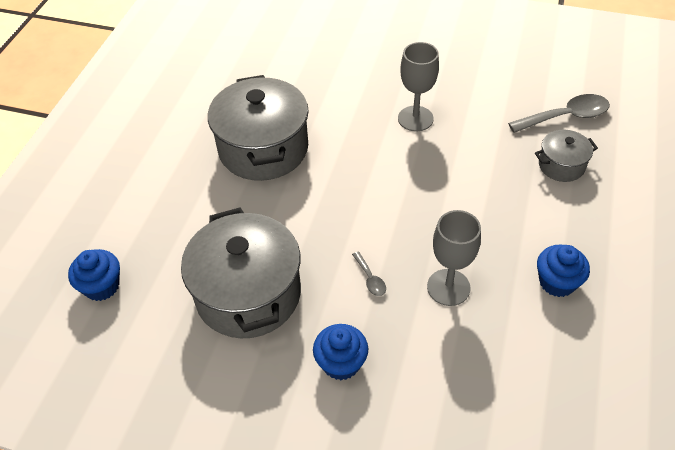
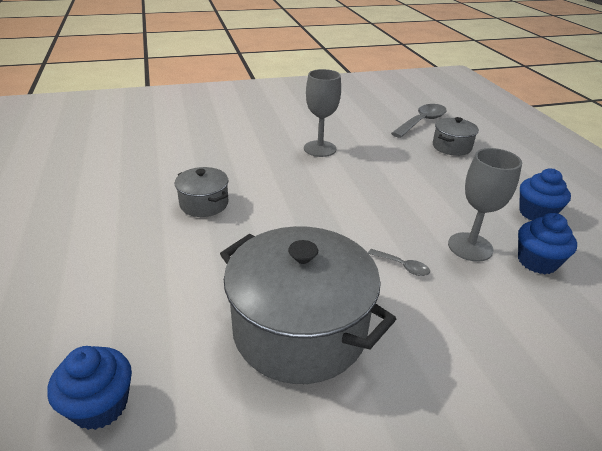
camera: 35 degrees left, 15 degrees down
grey pot [208,75,309,181] -> grey pot [175,167,228,217], size x0.49
blue cupcake [313,324,368,380] -> blue cupcake moved to [518,213,577,274]

